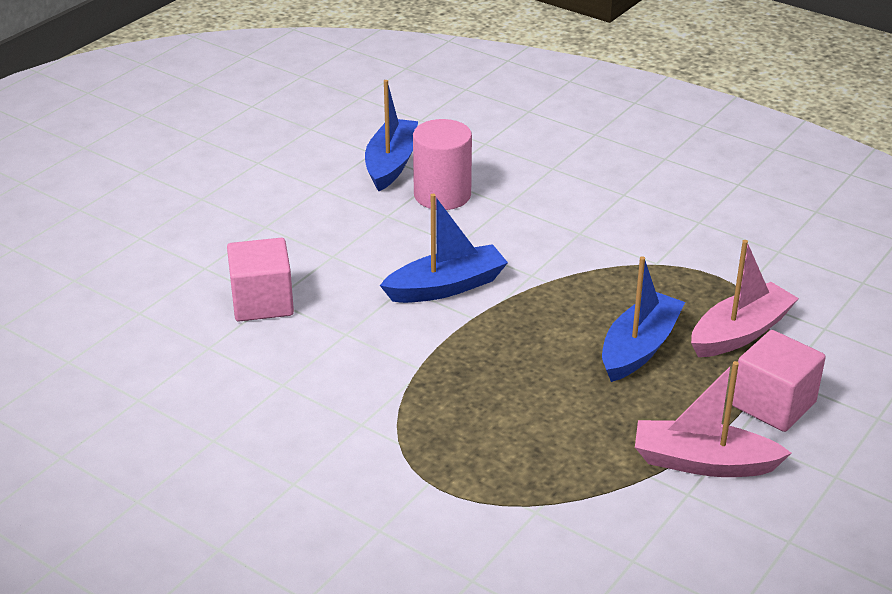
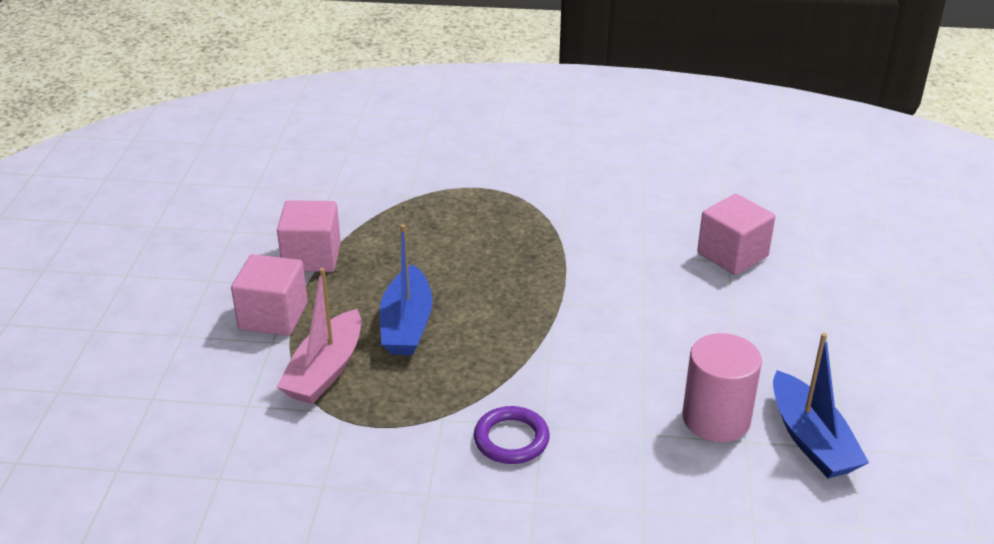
camera: 150 degrees right, 0 degrees up
blue boat [380,194,508,303] -> none
pink boat [635,361,791,477] -> pink cube [277,200,341,272]
none -> purple ring [474,406,550,464]

